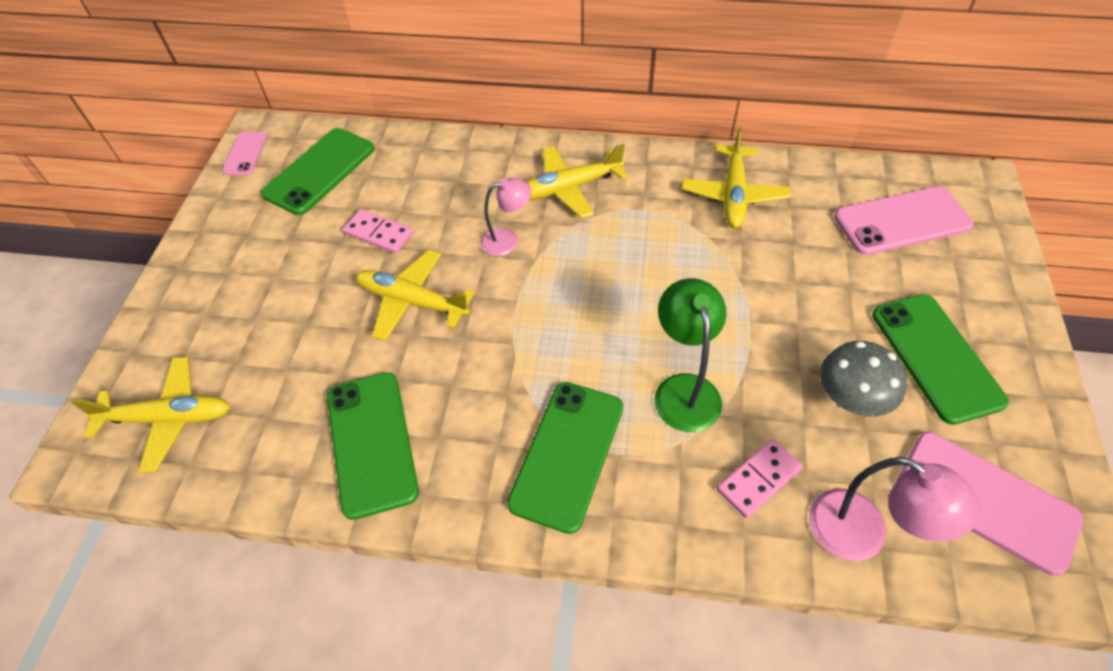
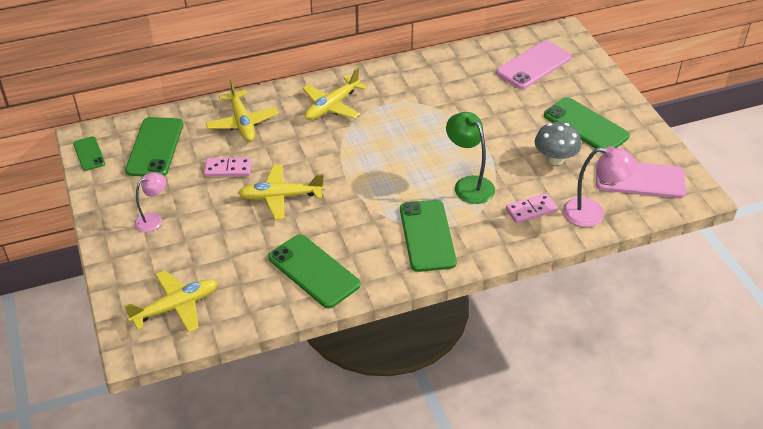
camera: 30 degrees left, 10 degrees down
pink phone [222,132,267,175] -> green phone [73,136,105,171]
pink lamp [480,178,531,256] -> pink lamp moved to [134,172,166,232]
yellow plane [682,127,790,228] -> yellow plane moved to [205,79,278,142]
pink domino [717,439,803,518] -> pink domino turned 45 degrees clockwise [506,193,558,223]

